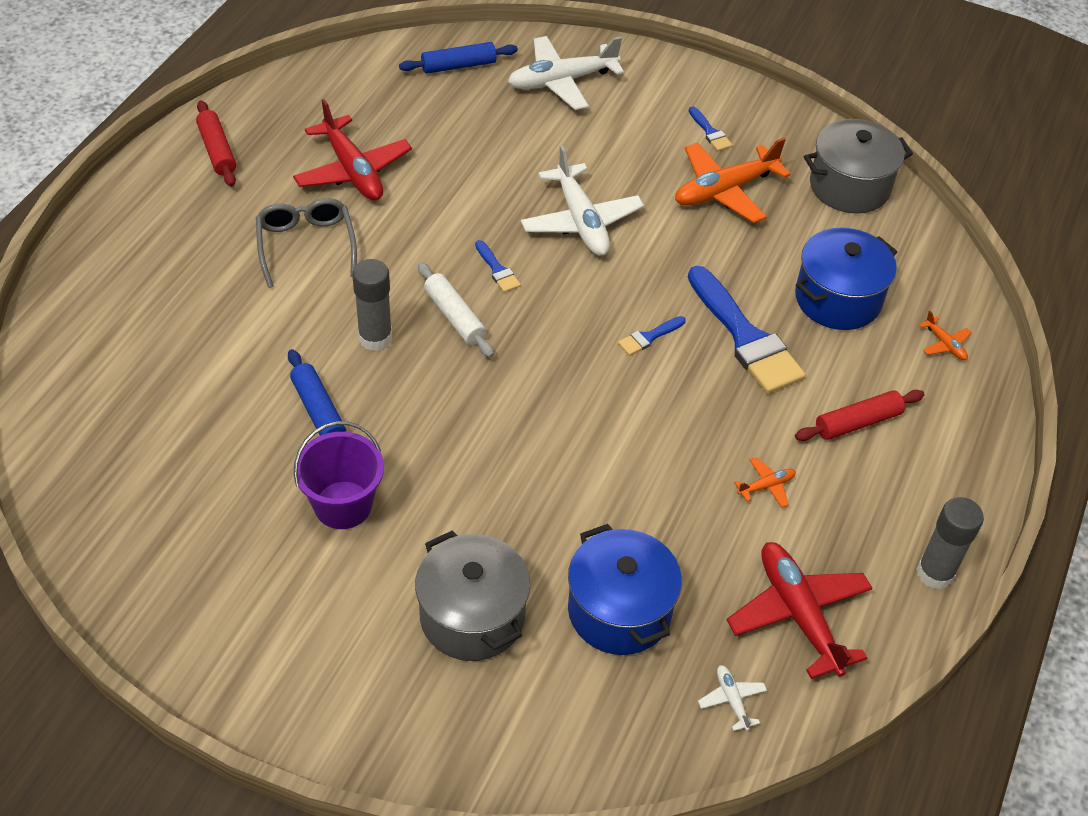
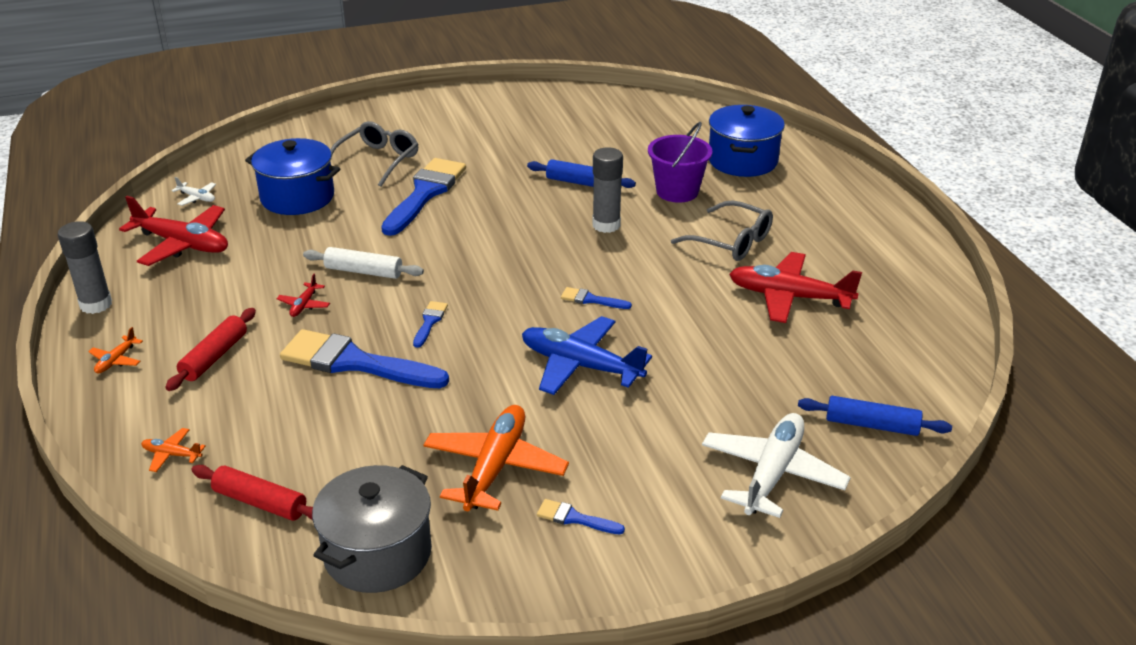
camera: 140 degrees right, 15 degrees down
red rolling pin [196,101,236,187] -> red rolling pin moved to [191,465,313,521]
purple bucket [294,421,384,529] -> purple bucket moved to [648,122,713,203]
blue rolling pin [399,42,518,74] -> blue rolling pin turned 75 degrees clockwise [798,396,952,436]
grey pot [415,530,530,661] -> grey glasses [330,121,419,187]
white rolling pin [418,262,494,358] -> white rolling pin moved to [303,247,424,279]
white plane [521,145,644,256] -> blue plane [522,316,652,395]
orange plane [734,457,796,508] -> orange plane moved to [88,327,143,374]
blue pot [795,228,897,330] -> blue pot moved to [709,105,785,177]
none -> red plane [276,274,330,317]
none -> blue brush [381,158,466,236]

